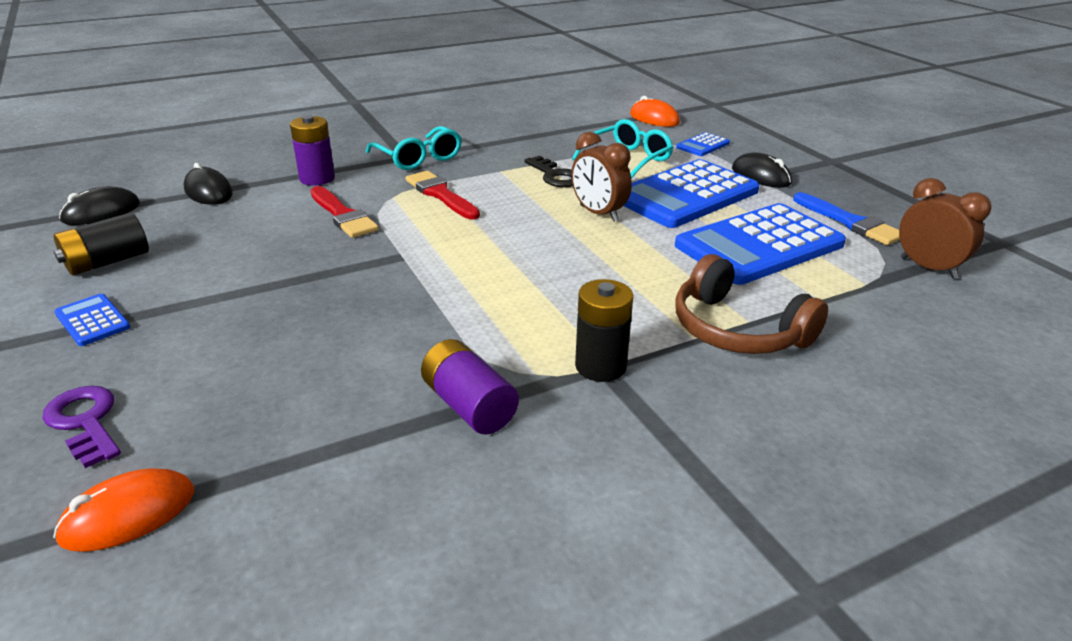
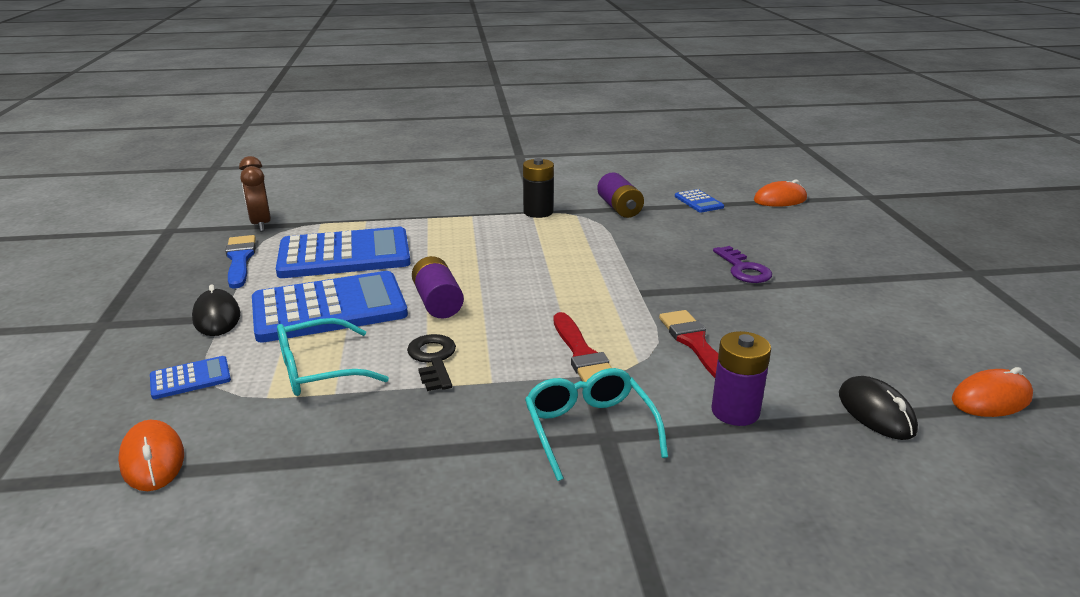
camera: 160 degrees left, 5 degrees down
purple key [43,386,121,468] -> purple key moved to [713,246,772,283]
black battery [54,213,149,275] -> none
blue calculator [54,294,130,346] -> blue calculator moved to [675,189,724,212]
black mouse [59,186,140,225] -> orange mouse [952,367,1033,417]
brown clock [571,132,632,222] -> purple battery [412,256,464,318]
brown headphones [676,254,828,354] -> none

